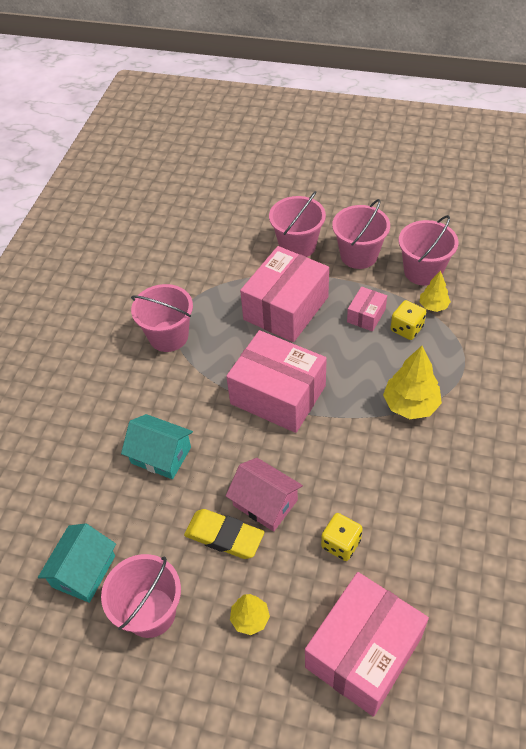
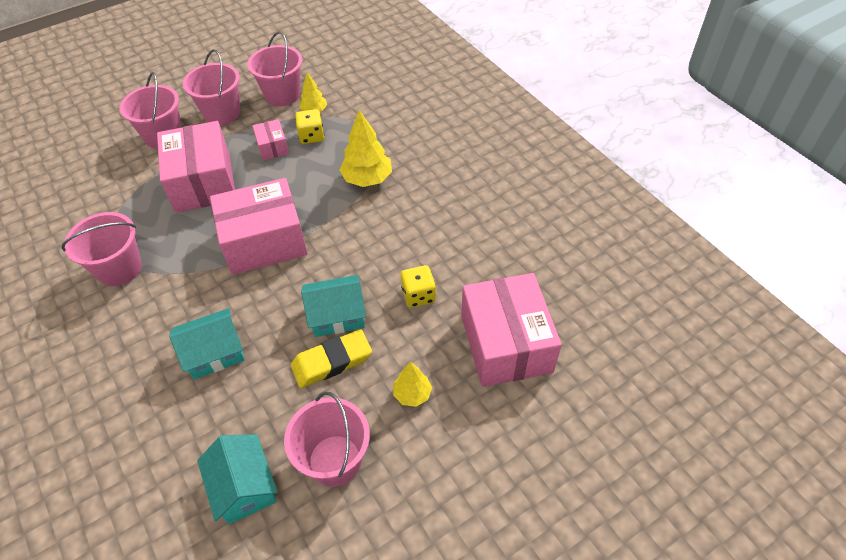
camera: 50 degrees left, 0 degrees up
pink house [226,458,303,532] -> turquoise house [301,275,366,337]

